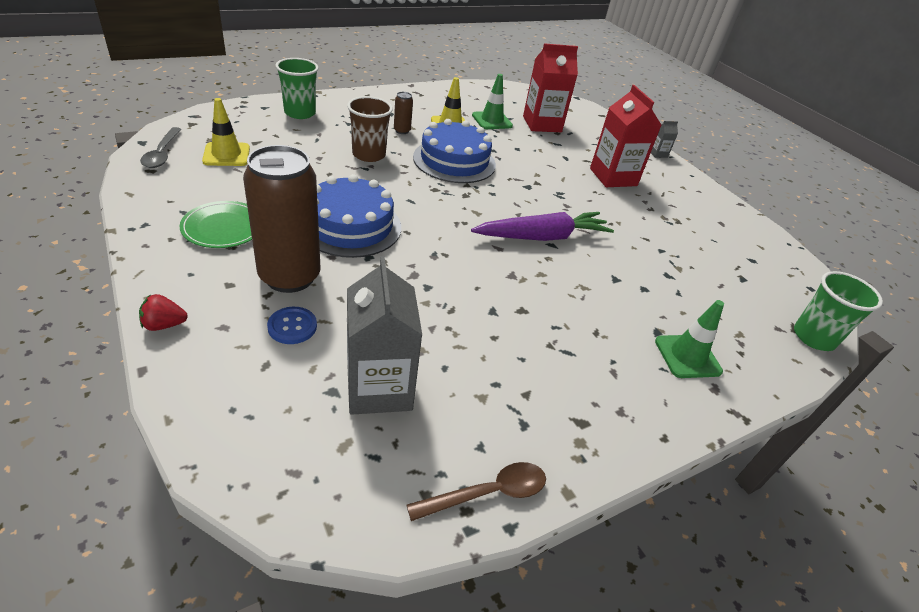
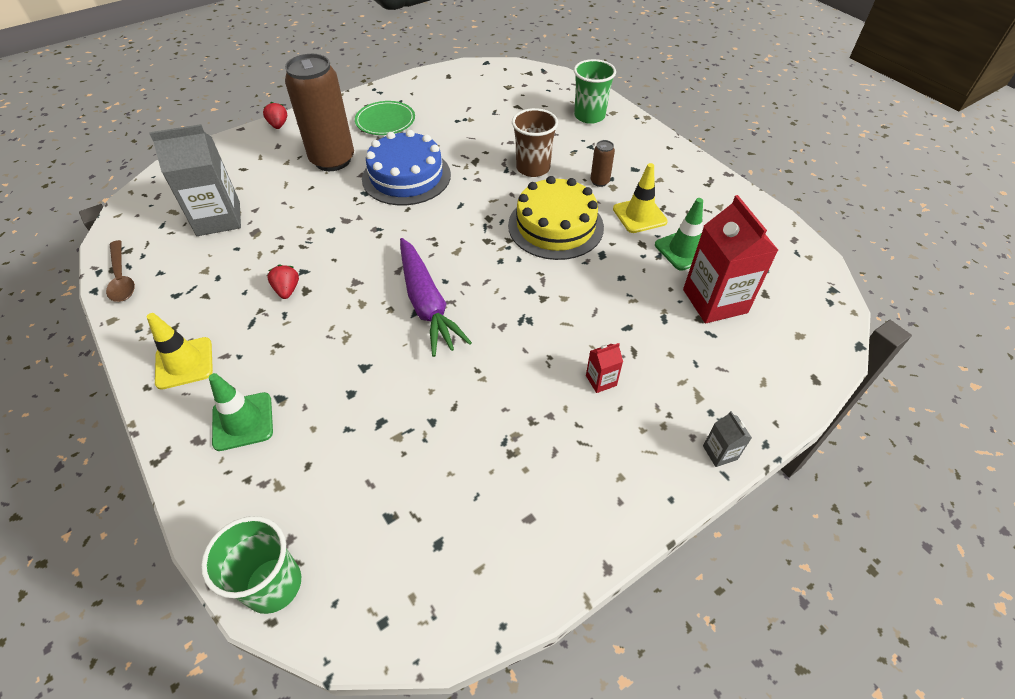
camera: 90 degrees right, 10 degrees up
grey spoon [140,127,181,168] -> none
yellow traffic cone [202,98,250,166] -> yellow traffic cone moved to [147,313,213,390]
blue button [267,307,317,344] -> none
blue cake [413,119,496,183] -> yellow cake [508,176,604,260]
red carton [590,85,662,187] -> red carton [586,343,623,393], size x0.44
none -> red strawberry [267,265,299,299]

